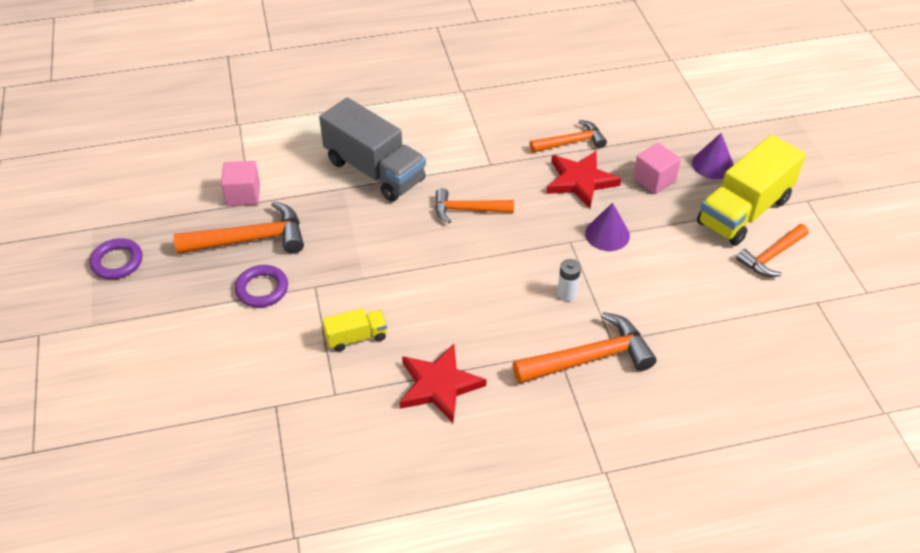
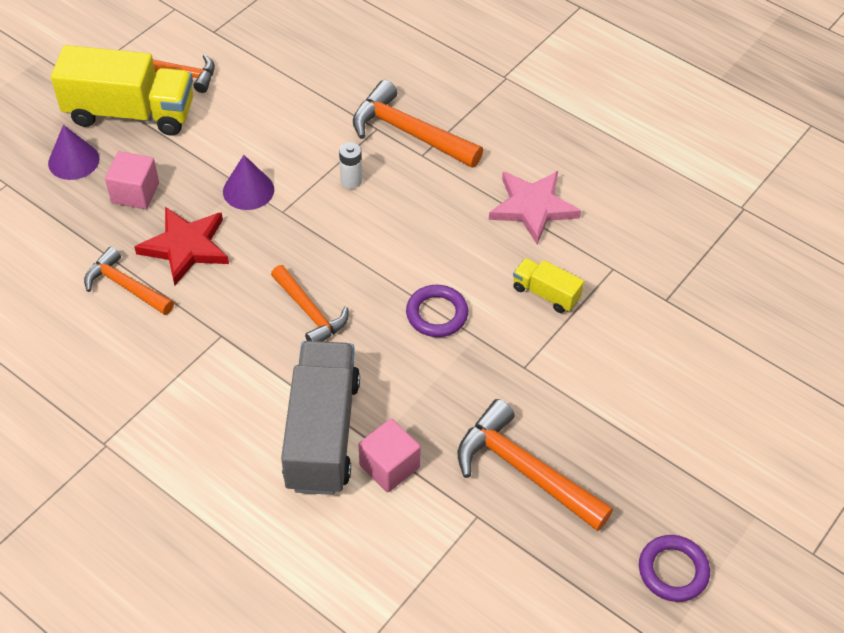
camera: 130 degrees left, 5 degrees up
pink cube [221,161,260,206] -> pink cube moved to [359,419,421,492]
purple ring [235,265,288,308] -> purple ring moved to [406,285,468,337]
red star [400,344,487,423] -> pink star [489,171,581,244]

